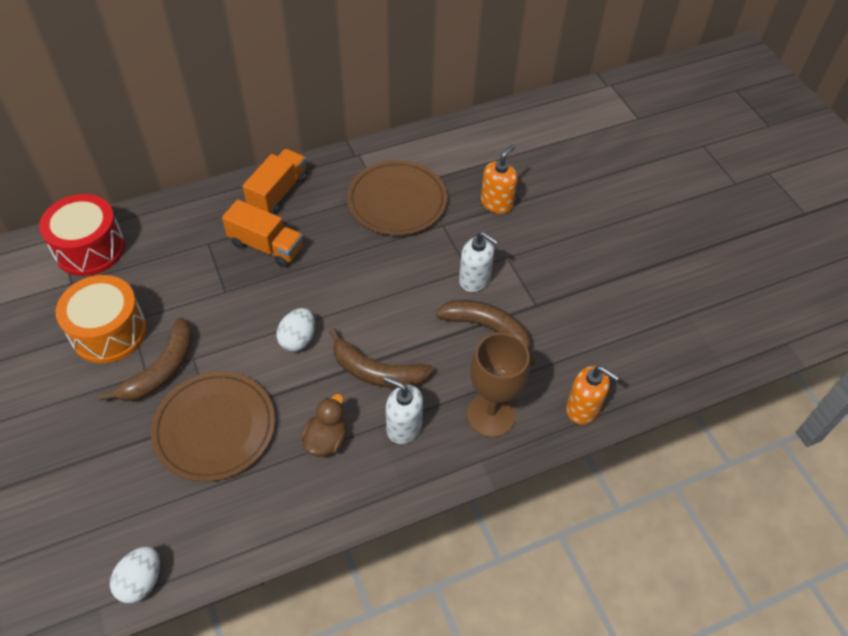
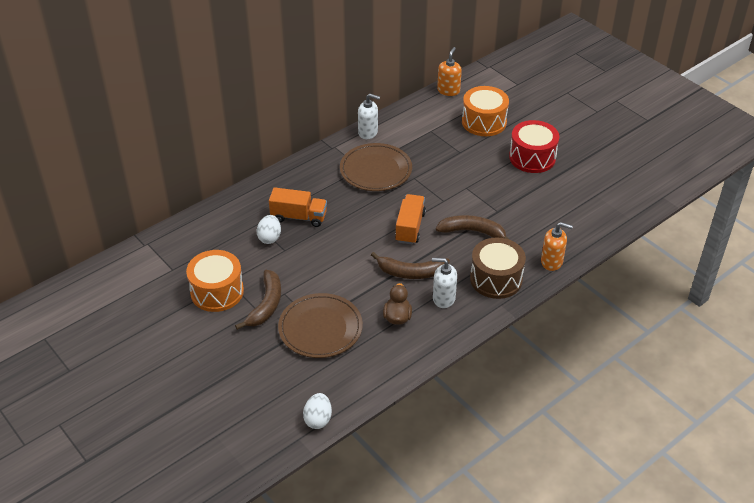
camera: 15 degrees left, 10 degrees down
red drum [39,194,125,276] -> red drum moved to [509,120,559,173]
orange truck [243,149,308,214] -> orange truck moved to [395,194,426,245]
white egg [277,308,315,352] -> white egg moved to [257,215,281,244]
white soap dispenser [459,231,498,292] -> white soap dispenser moved to [358,94,380,139]
brown goblet [467,333,530,437] -> brown drum [470,238,526,299]
orange soap dispenser [481,144,518,214] -> orange soap dispenser moved to [437,47,462,96]
none -> orange drum [462,86,509,136]

